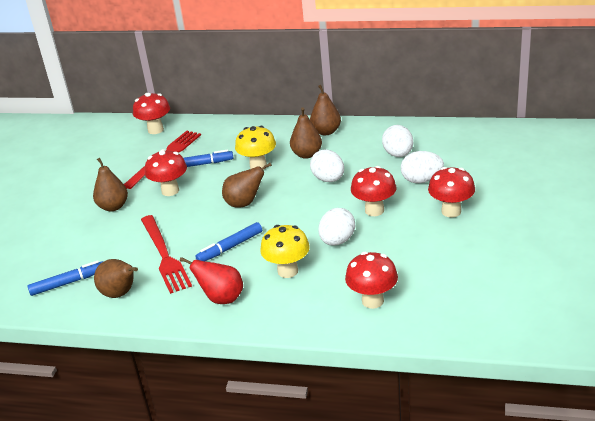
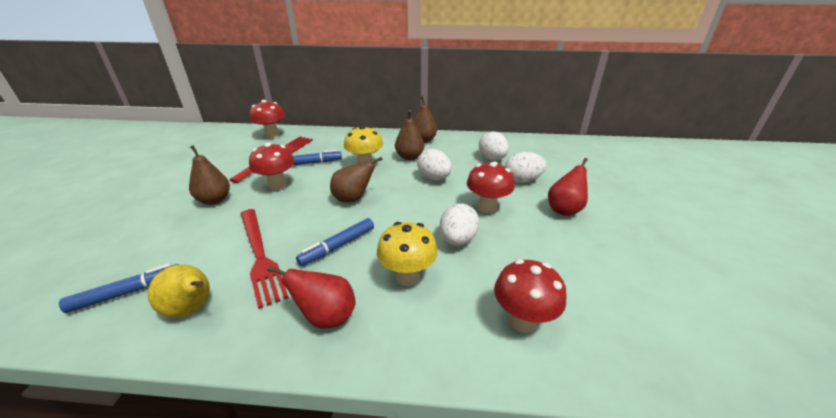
camera: 10 degrees left, 0 degrees up
brown pear [94,259,138,298] -> yellow pear [148,265,210,318]
red mushroom [428,167,475,218] -> red pear [548,158,588,216]

